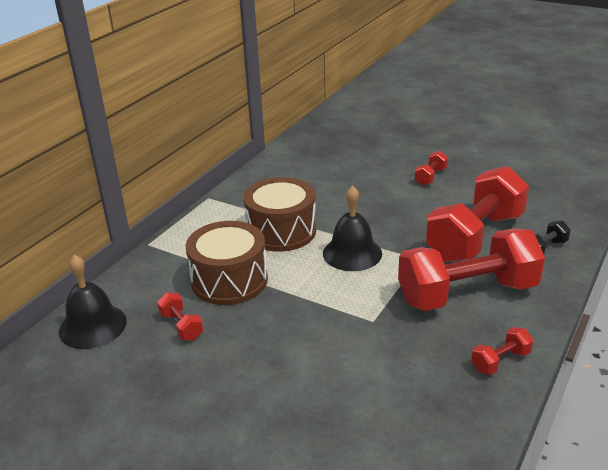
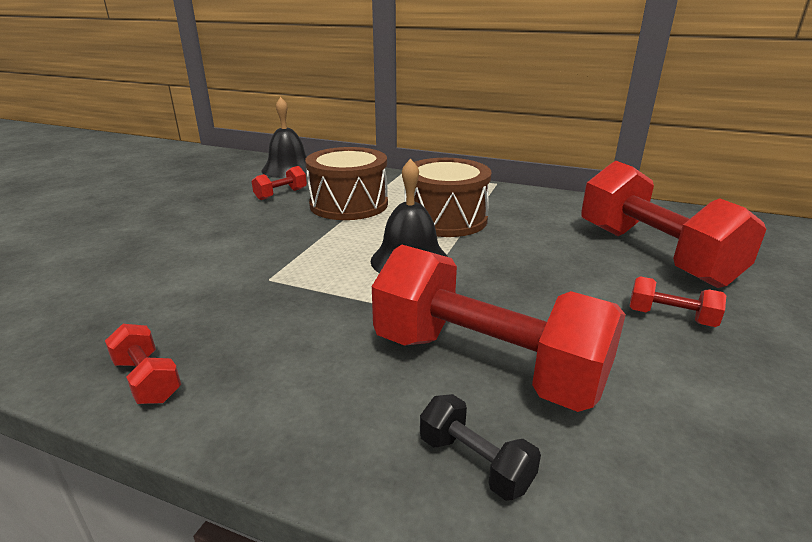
camera: 80 degrees right, 5 degrees down
red dumbbell [398,228,545,311] -> red dumbbell moved to [581,161,767,288]

